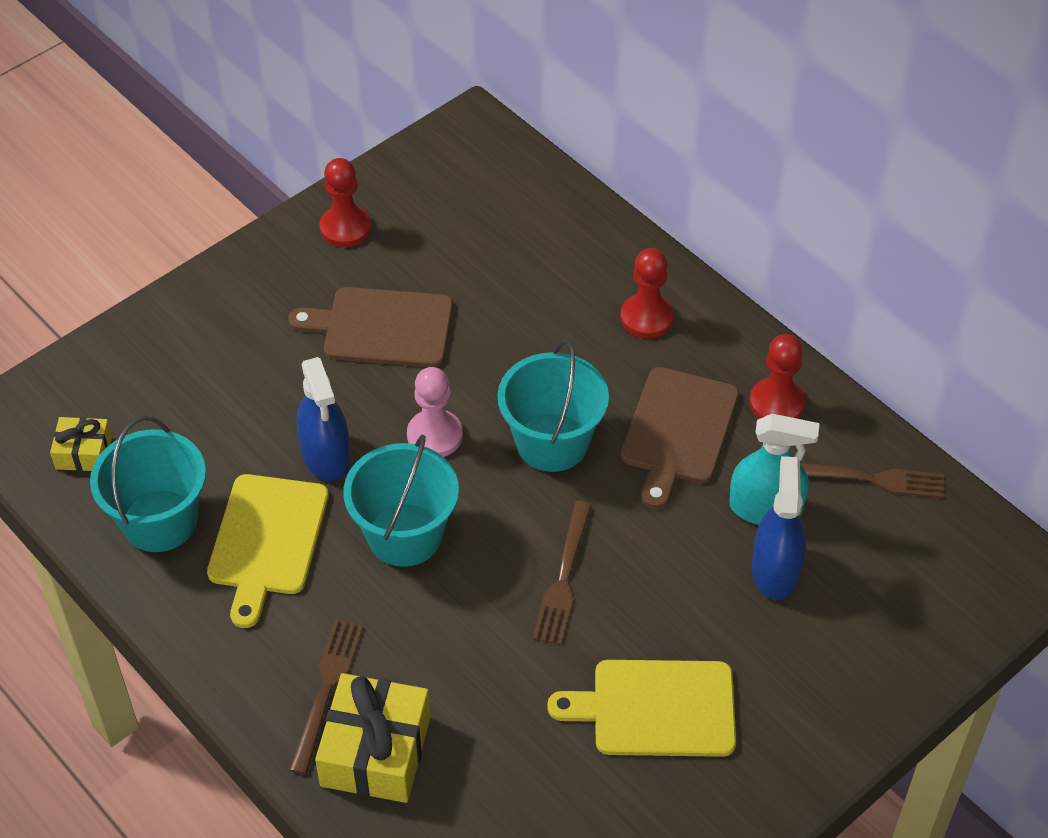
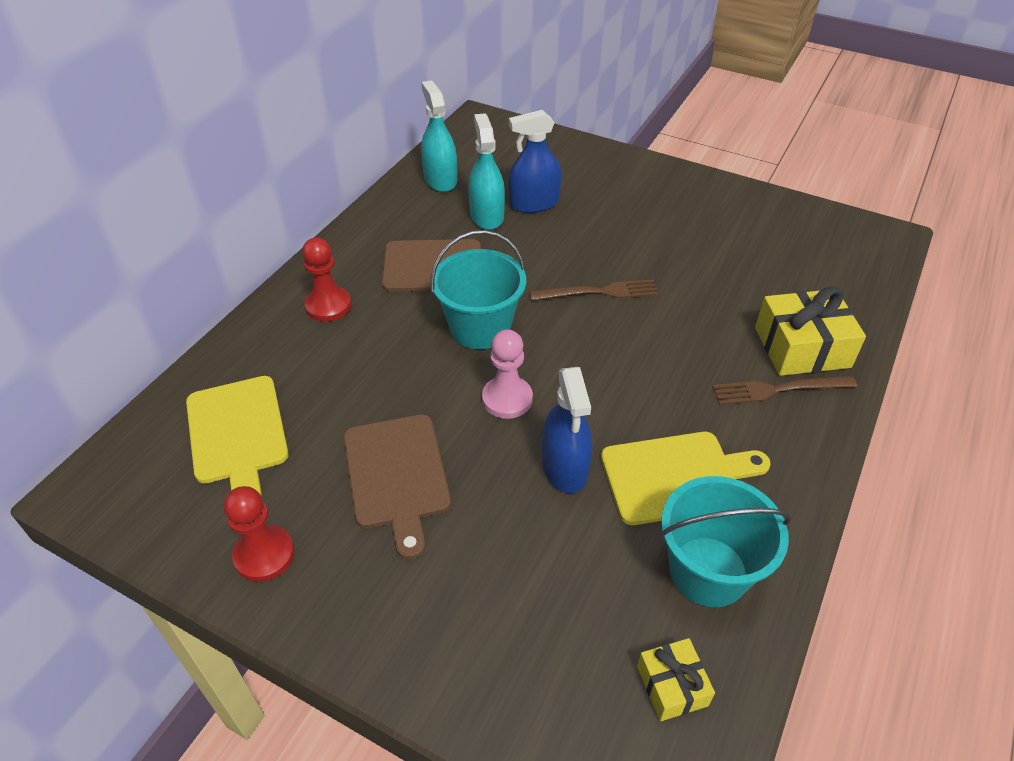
camera: 110 degrees left, 5 degrees down
blue spray bottle [297,357,351,481] -> blue spray bottle turned 120 degrees clockwise [542,367,592,493]
turquoise bucket [343,434,459,567] -> none
yellow cutting board [547,660,736,757] -> yellow cutting board moved to [186,376,289,497]
red pawn [749,334,805,419] -> none
brown fork [800,463,944,498] -> turquoise spray bottle [421,80,457,192]

